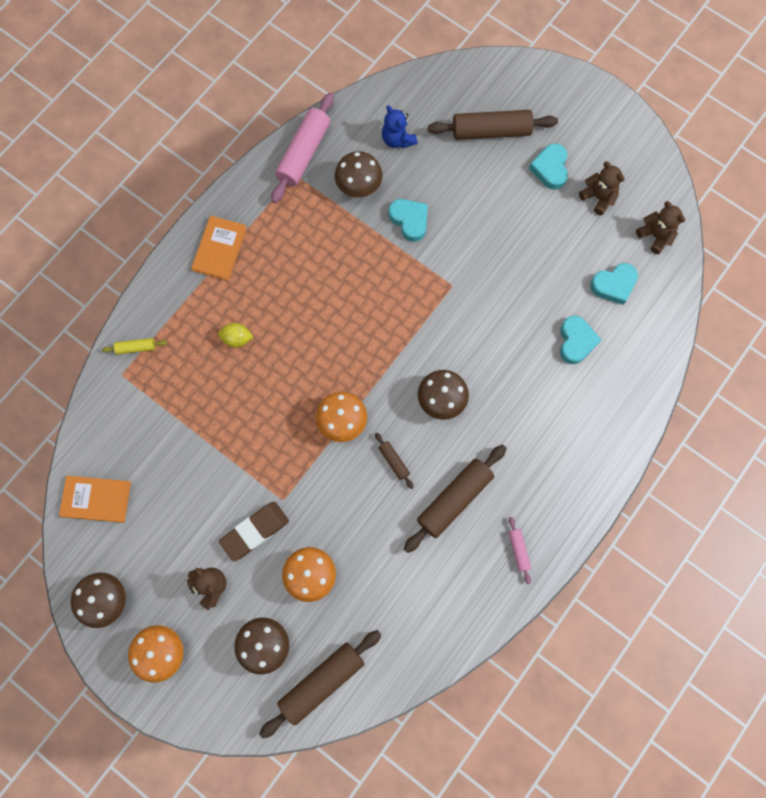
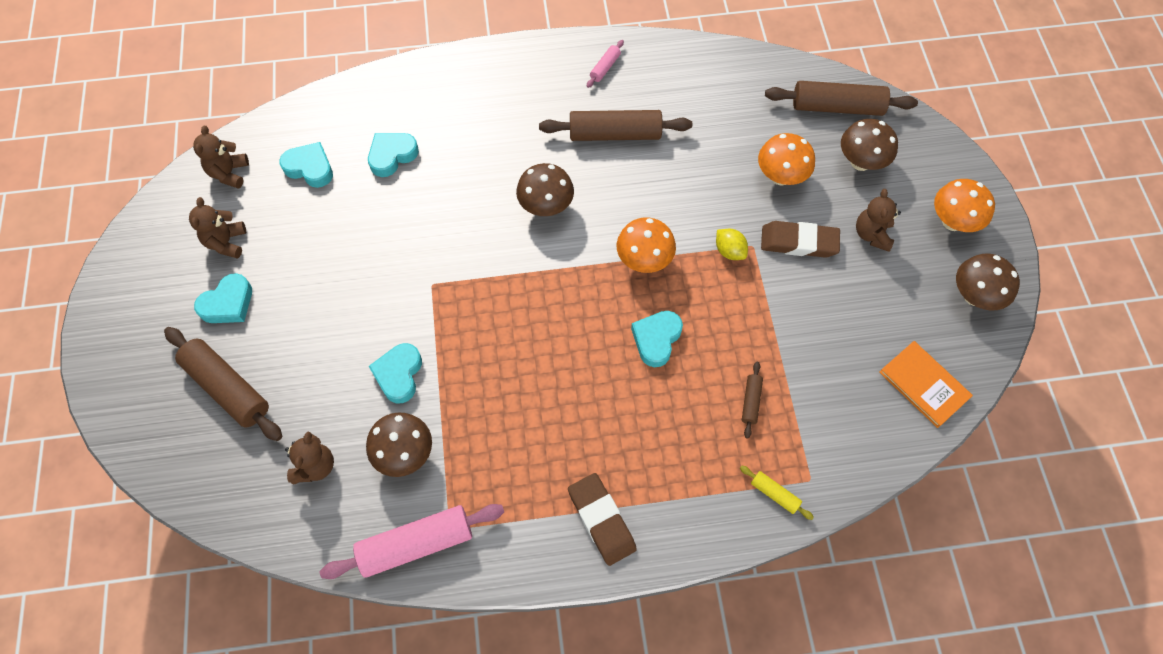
camera: 135 degrees left, 10 degrees down
orange book [191,216,247,280] -> brown eraser [568,473,637,566]
yellow lemon [218,323,253,347] -> yellow lemon moved to [716,229,748,260]
brown rolling pin [375,433,414,489] -> brown rolling pin moved to [742,362,763,438]
blue teddy bear [382,105,417,148] -> brown teddy bear [285,432,334,484]
none -> turquoise heart [631,311,683,367]

